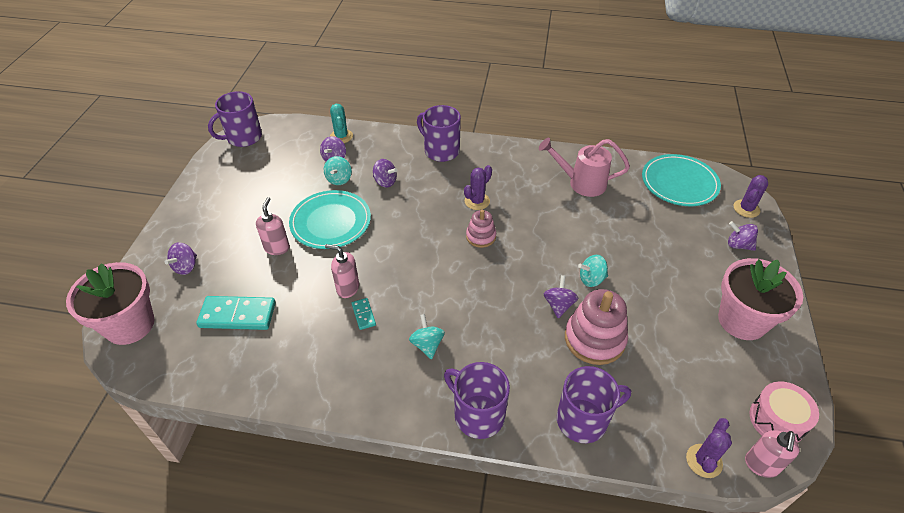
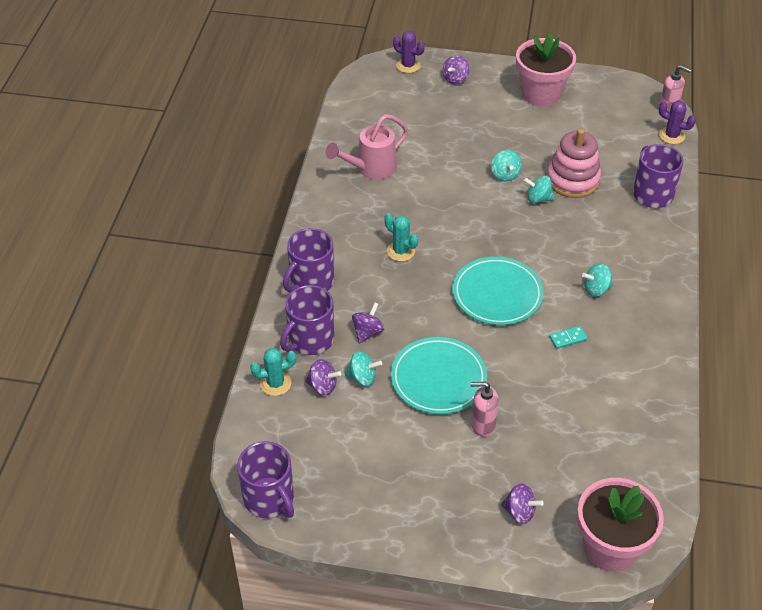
camera: 90 degrees left, 0 degrees up
turquoise domino [197,296,276,330] -> none
pink soap dispenser [325,244,359,298] -> none
purple mug [444,362,510,439] -> purple mug moved to [280,285,334,355]
purple cactus [464,165,492,210] -> turquoise cactus [385,213,418,262]
pink stacking toy [466,210,496,248] -> none
pink watering can [539,138,630,197] -> pink watering can turned 45 degrees clockwise [326,114,408,180]
purple spinning top [544,275,578,319] -> turquoise spinning top [523,175,555,203]
turquoise plate [642,154,721,206] -> turquoise plate moved to [453,257,544,325]
pink drum [749,381,819,443] -> none

